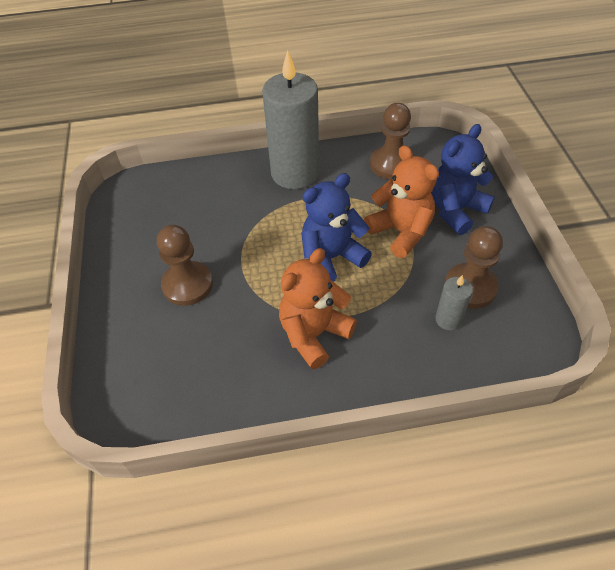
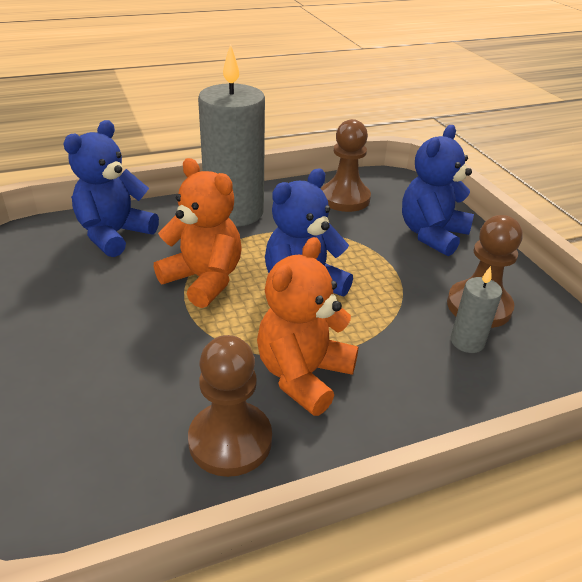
camera: 15 degrees left, 15 degrees down
brown pawn [157,225,213,306] -> brown pawn moved to [188,335,272,477]
orange teddy bear [364,145,439,258] -> orange teddy bear moved to [154,158,242,308]
none -> blue teddy bear [63,120,159,257]

